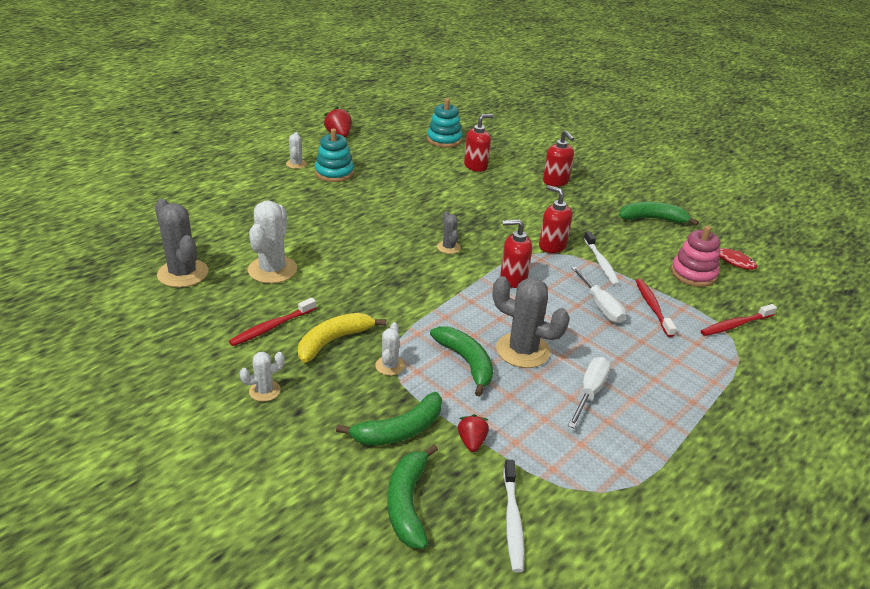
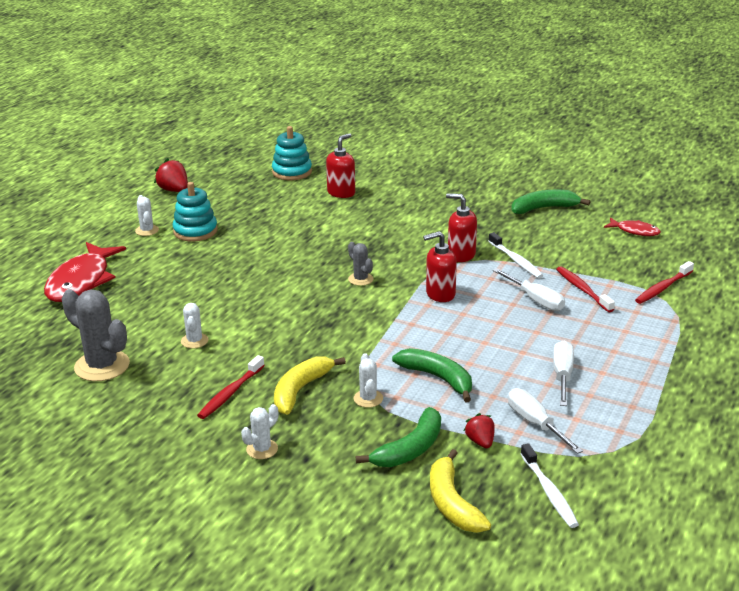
camera: 15 degrees left, 5 degrees down
white cactus [248,201,297,284] -> white cactus [181,303,209,348], size x0.52
green banana [387,444,438,549] -> yellow banana [430,449,491,533]
grey cactus [493,276,570,368] -> none
red soap dispenser [543,130,574,186] -> none
pink stacking toy [671,226,720,287] -> none
none -> red fish [44,242,126,302]
none -> white screwdriver [508,388,583,454]

